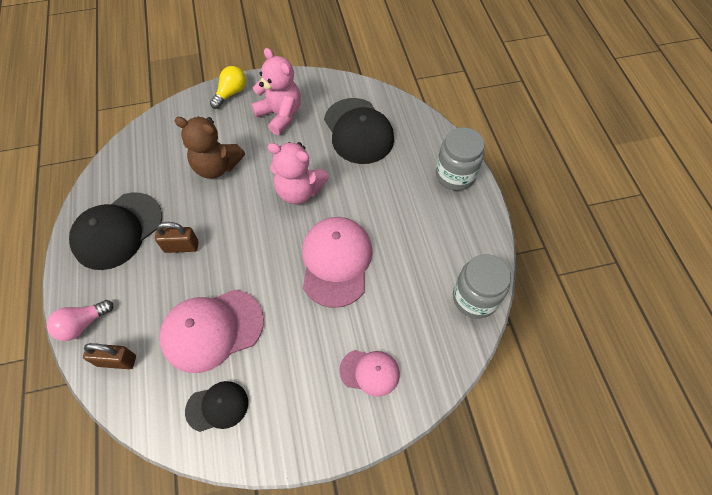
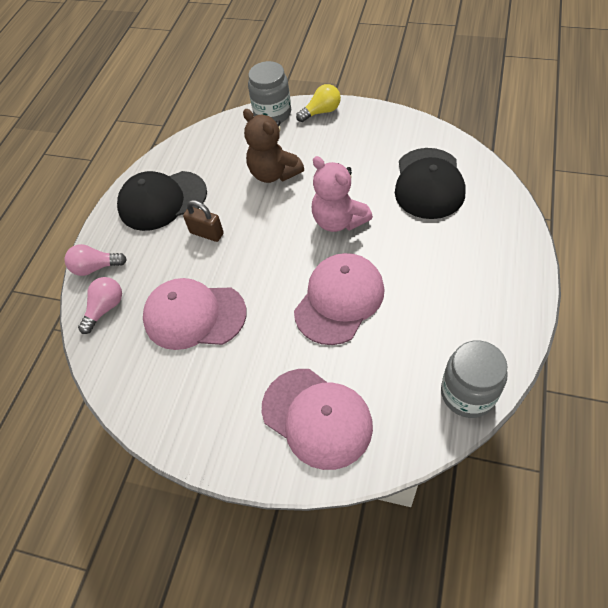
camera: 35 degrees right, 5 degrees down
brown padlock [83,343,136,369] -> pink light bulb [78,277,122,334]
black cap [185,381,248,432] -> none
pink teddy bear [251,48,301,135] -> none
pink cap [339,350,400,397] -> pink cap [262,369,373,470], size x1.77
grey jar [436,127,485,191] -> grey jar moved to [248,61,291,123]

